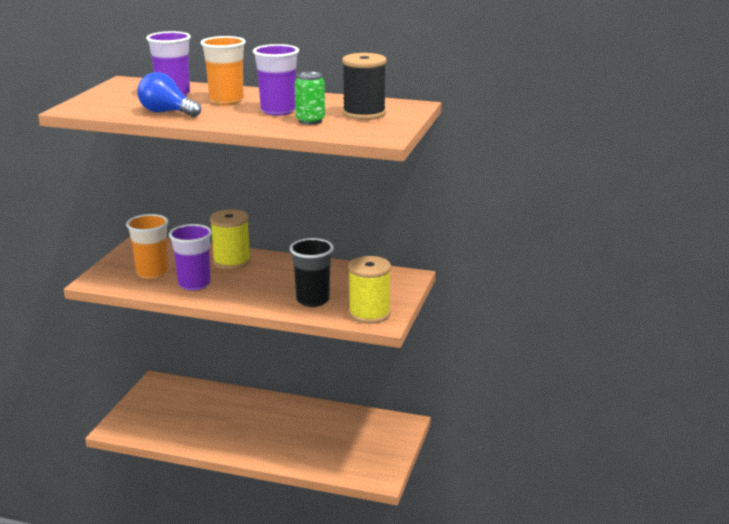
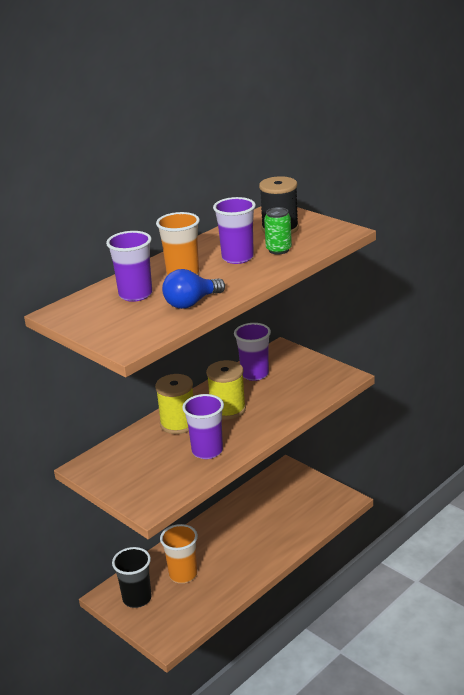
camera: 60 degrees left, 5 degrees up
orange cup [126,214,169,279] -> orange cup moved to [160,524,198,583]
black cup [290,238,334,307] -> black cup moved to [112,547,152,608]
yellow spool [348,256,391,324] -> yellow spool moved to [206,360,246,420]
none -> purple cup [234,323,271,381]

